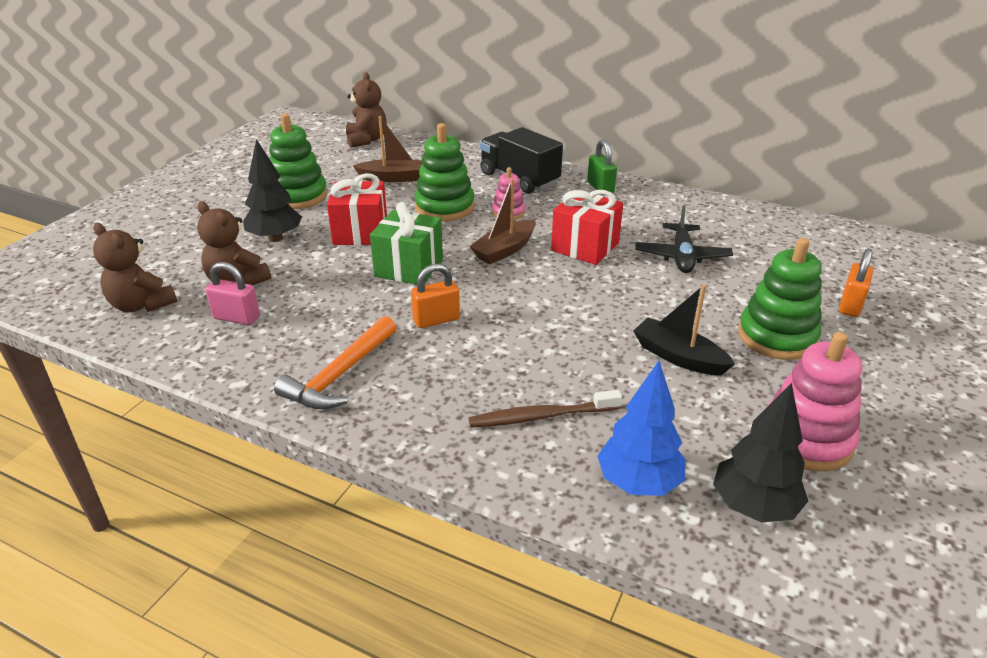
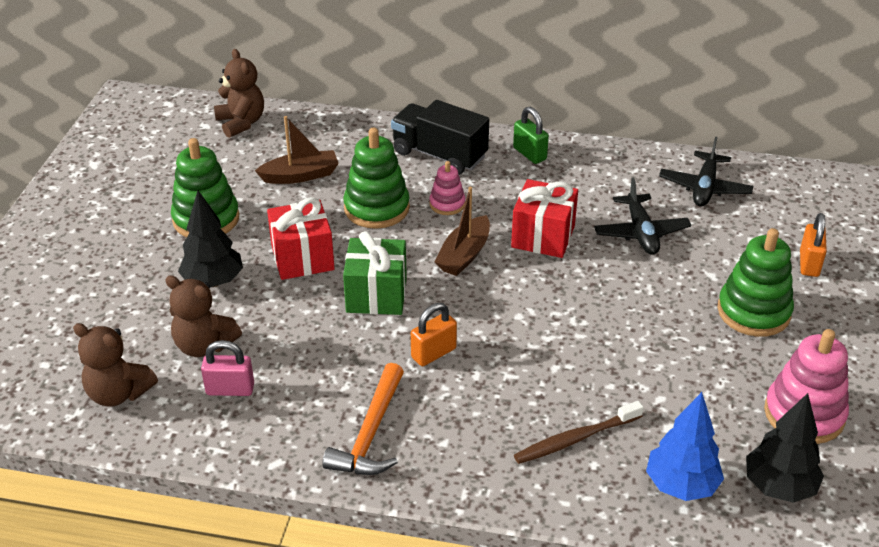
camera: 15 degrees left, 5 degrees up
black boat [633,284,735,376] -> none
none -> black plane [659,137,753,207]

